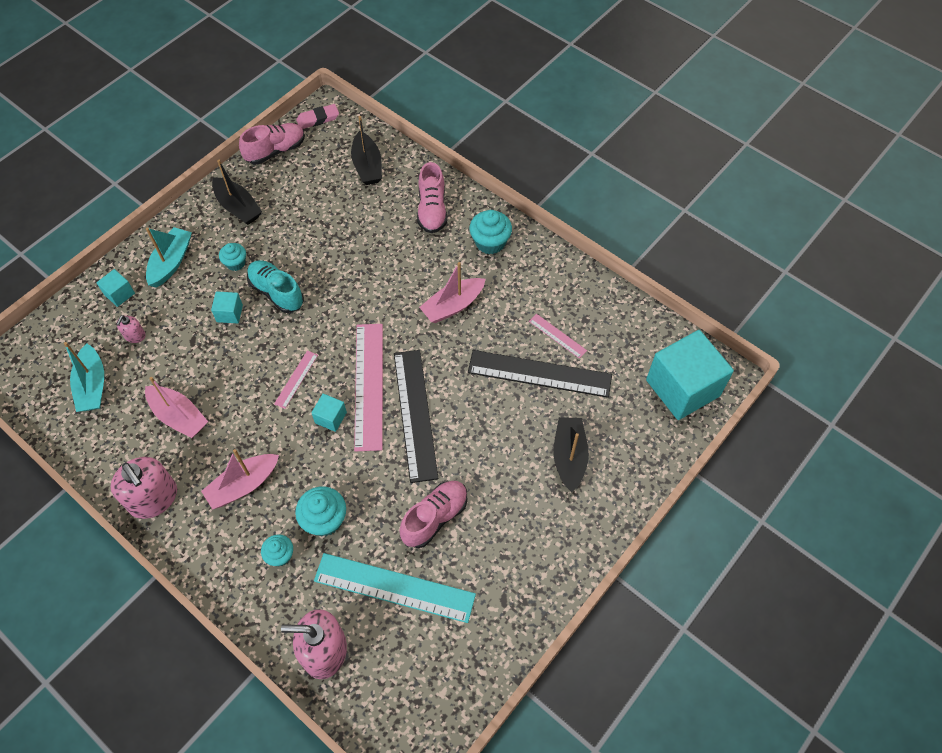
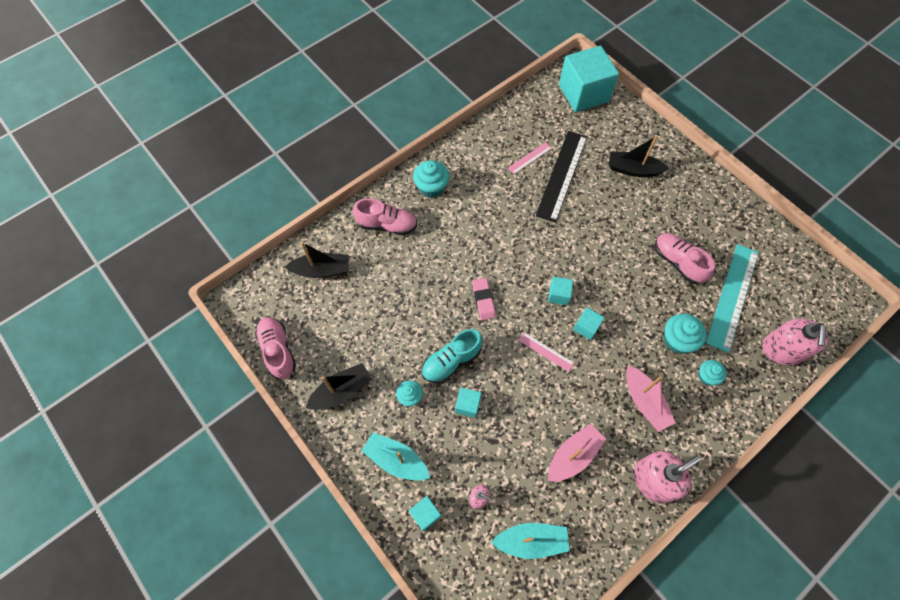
camera: 80 degrees left, 5 degrees up
pink eraser [296,104,339,129] -> pink eraser moved to [472,278,496,320]
pink ruler [354,324,383,451] -> turquoise cube [548,277,573,305]
black ruler [394,350,439,483] -> none
pink boat [419,262,486,323] -> none

